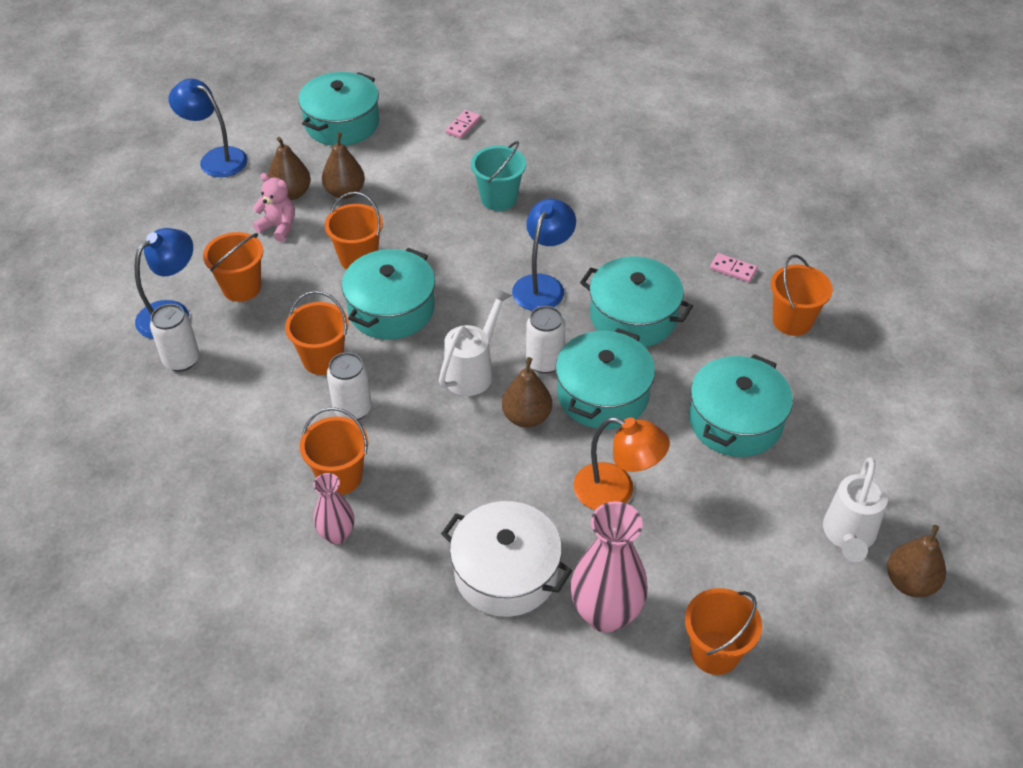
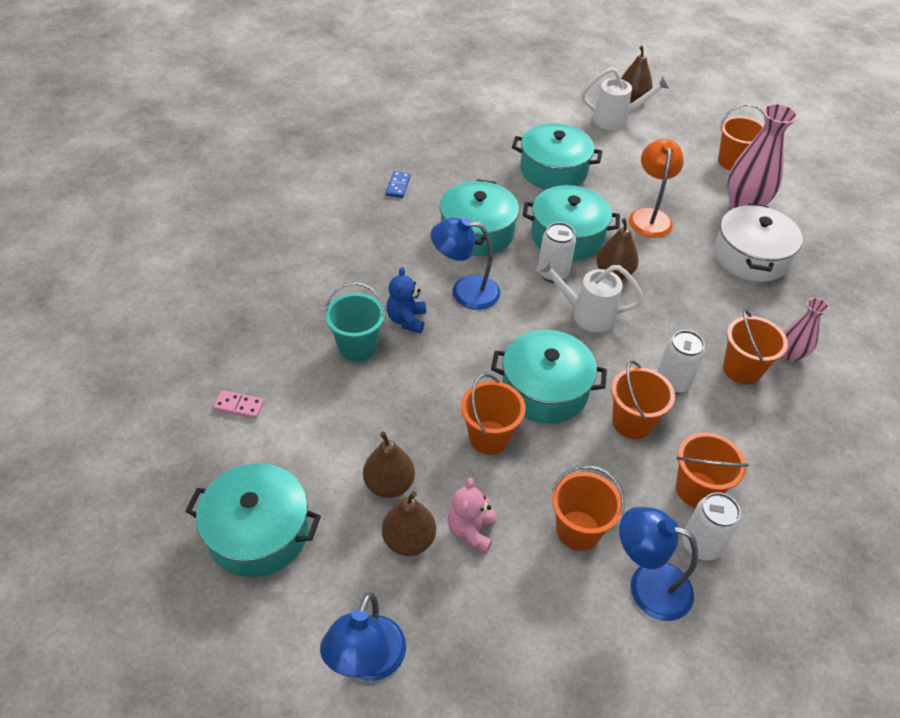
camera: 110 degrees left, 0 degrees up
pink domino [710,253,757,282] -> blue domino [386,171,411,198]
orange bucket [771,255,833,336] -> orange bucket moved to [676,432,749,508]
none -> blue teddy bear [387,267,426,333]

